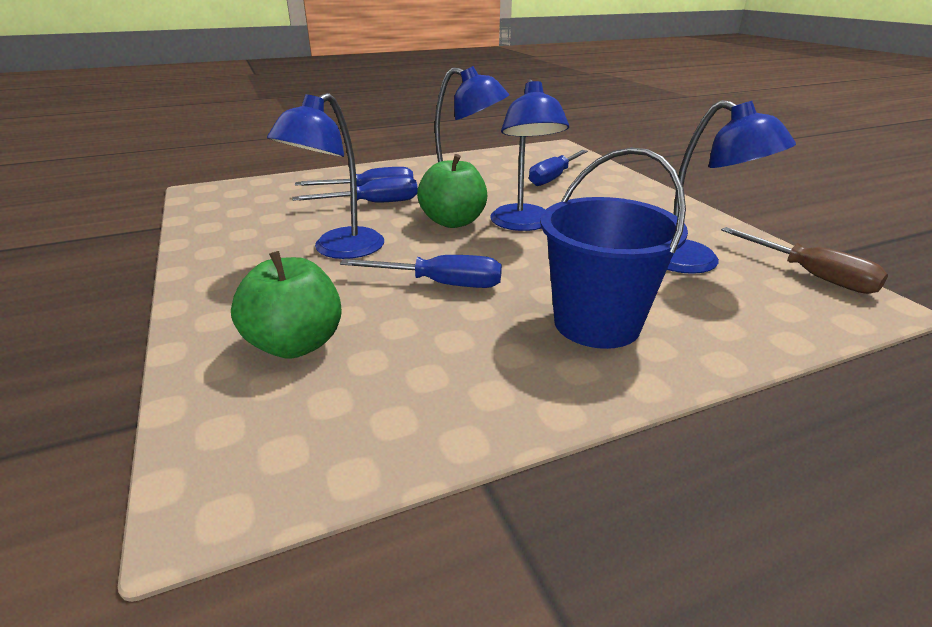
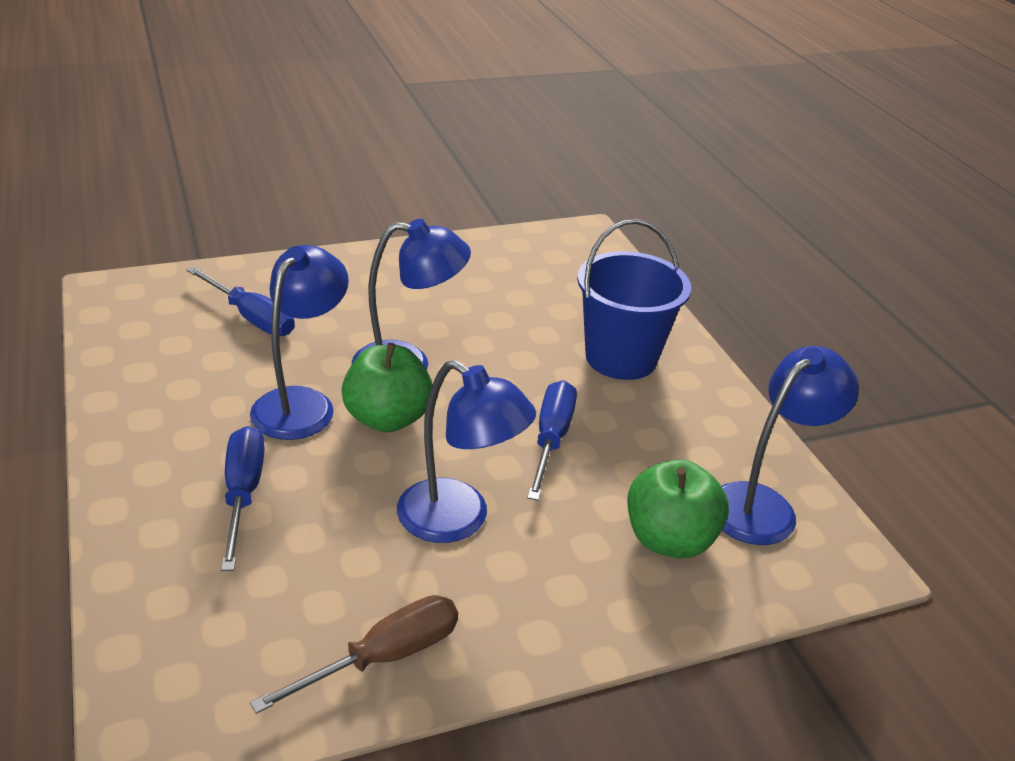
camera: 90 degrees left, 5 degrees up
blue screwdriver [292,176,418,203] -> none
blue lamp [667,100,796,274] -> blue lamp moved to [721,346,859,545]
brown screwdriver [721,227,888,294] -> brown screwdriver moved to [250,595,458,714]

